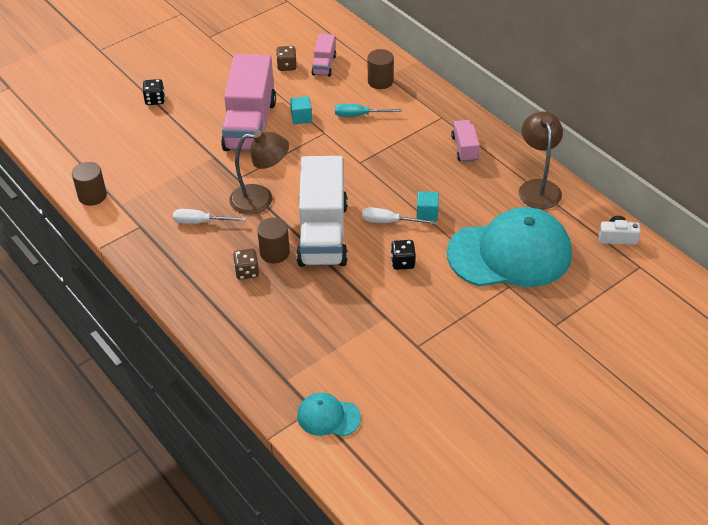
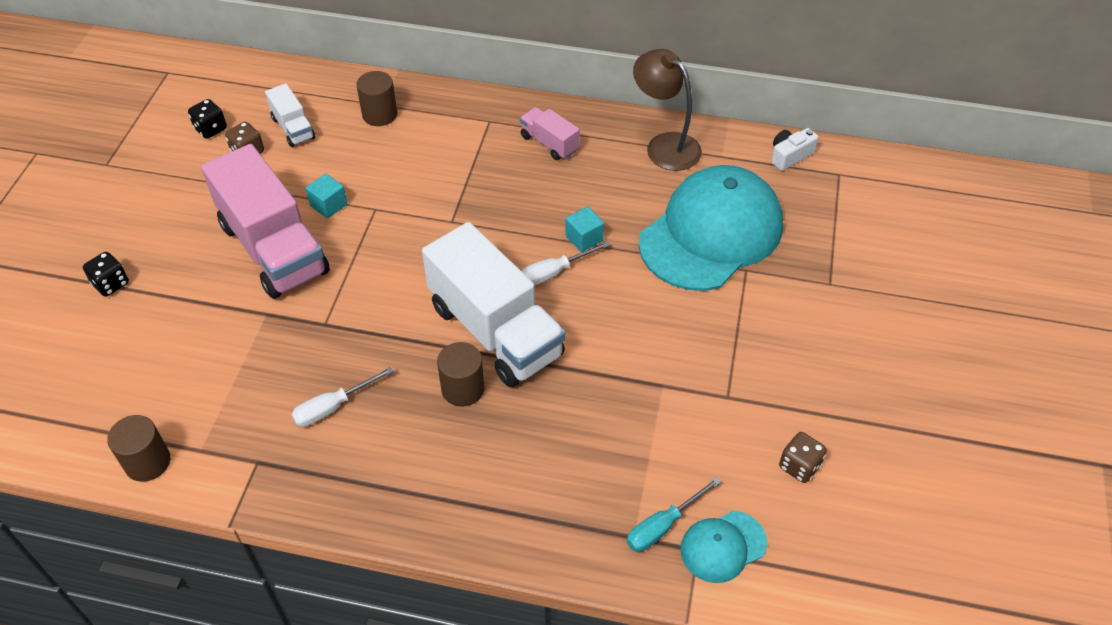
camera: 40 degrees left, 5 degrees up
brown lamp [229,131,289,215] -> none
brown dice [233,249,259,280] -> brown dice moved to [779,432,827,483]
pink truck [312,34,336,77] -> white truck [265,83,315,147]
turquoise screwdriver [335,104,402,117] -> turquoise screwdriver moved to [627,477,721,552]
black dice [391,240,416,270] -> black dice moved to [188,99,227,139]

